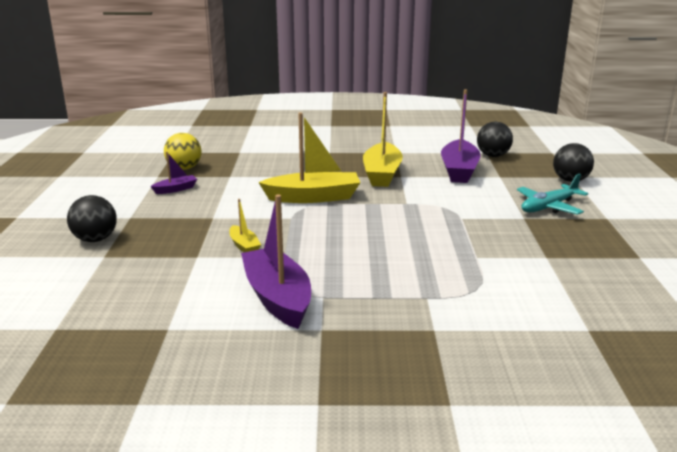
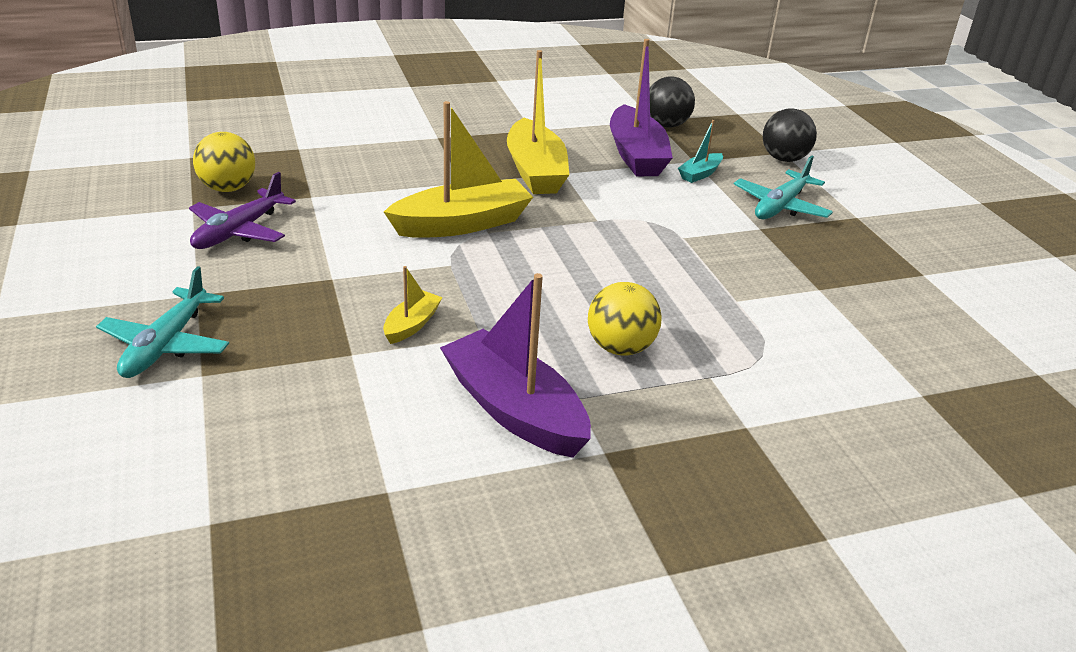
camera: 20 degrees left, 10 degrees up
black ball [67,195,117,242] -> turquoise plane [96,266,229,378]
purple boat [150,152,197,194] -> purple plane [189,172,296,249]
yellow boat [229,199,261,252] -> yellow boat turned 105 degrees counterclockwise [383,266,443,344]
none -> yellow ball [588,282,661,356]
none -> turquoise boat [678,120,723,183]

